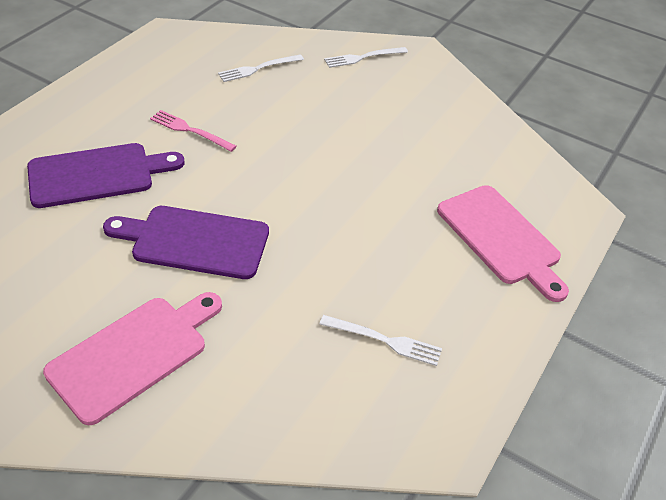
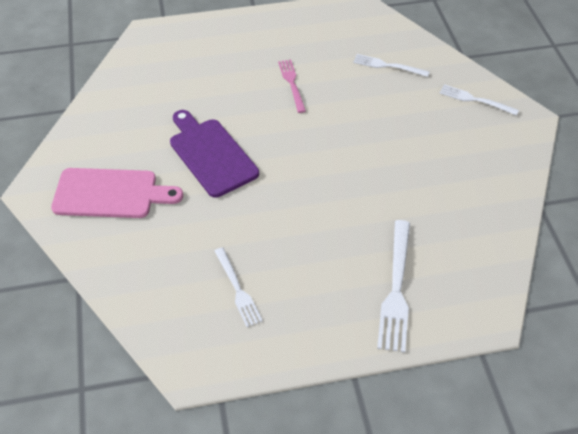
camera: 50 degrees right, 5 degrees up
purple cutting board [27,143,184,208] -> none
pink cutting board [437,185,569,302] -> white fork [377,220,410,352]

